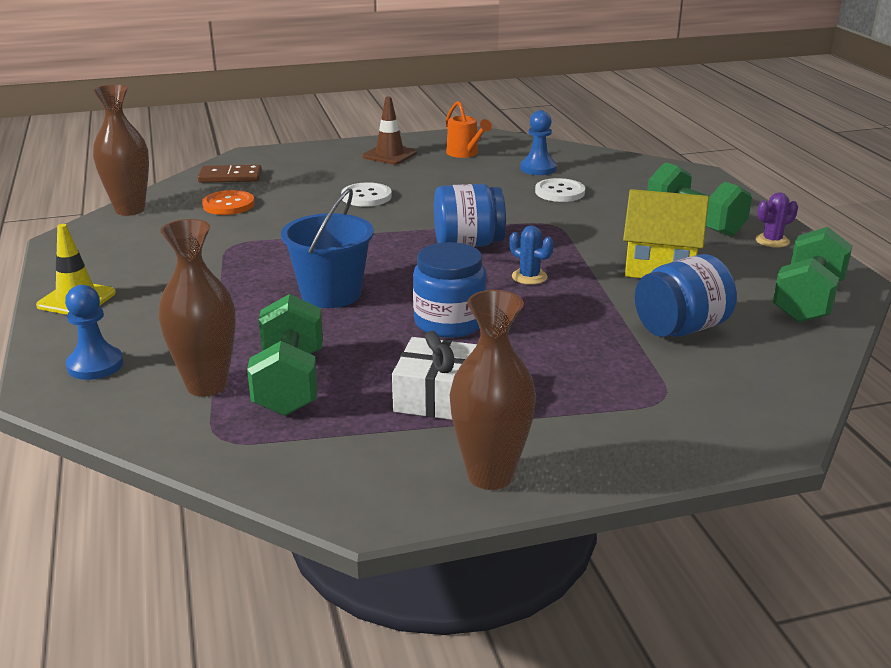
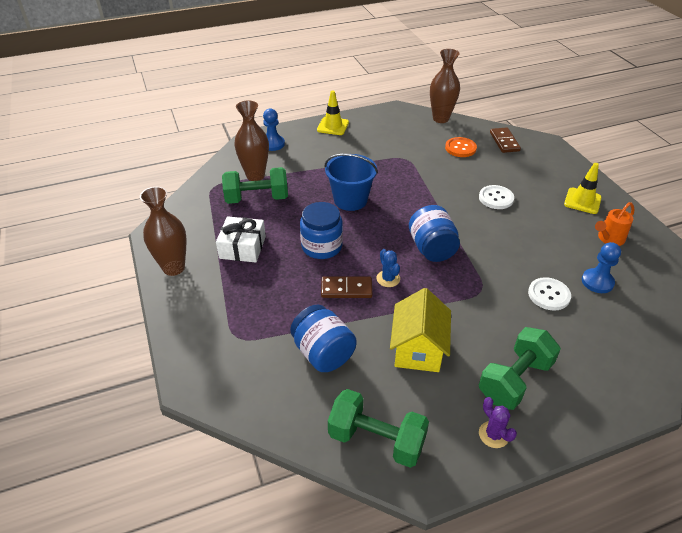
camera: 85 degrees right, 15 degrees up
brown traffic cone [363,97,417,164] -> yellow traffic cone [564,163,602,214]
blue cactus [509,225,554,285] -> blue cactus turned 60 degrees counterclockwise [377,249,400,287]
none -> brown domino [321,276,372,298]

